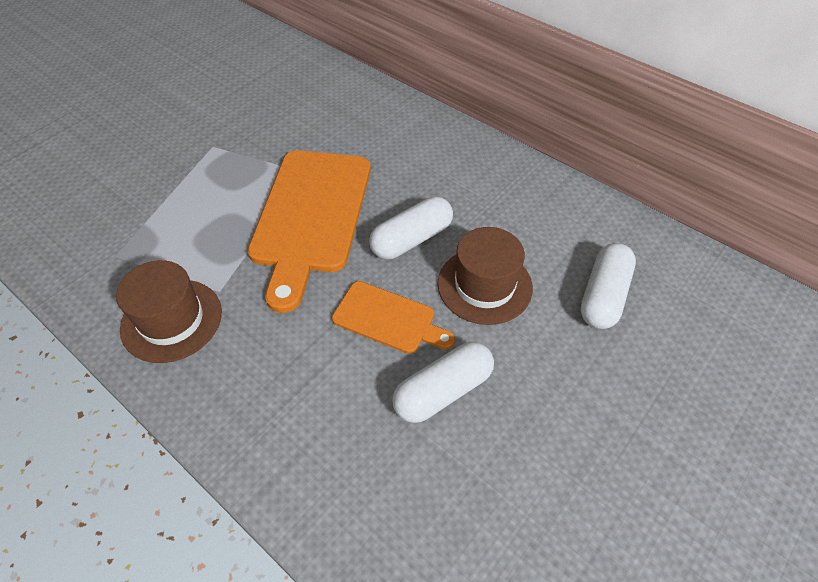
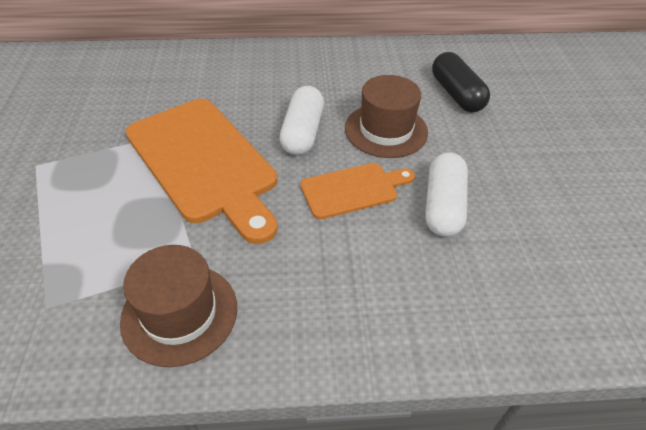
camera: 45 degrees left, 5 degrees down
white capsule [581,243,636,329] -> black capsule [432,52,490,112]

